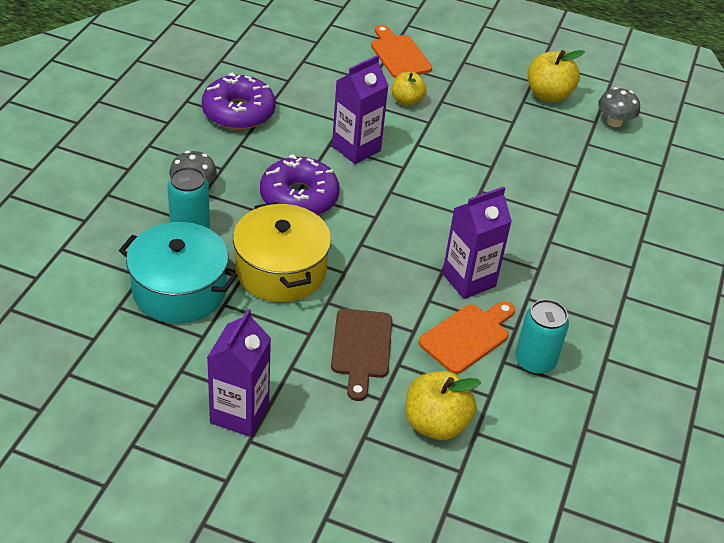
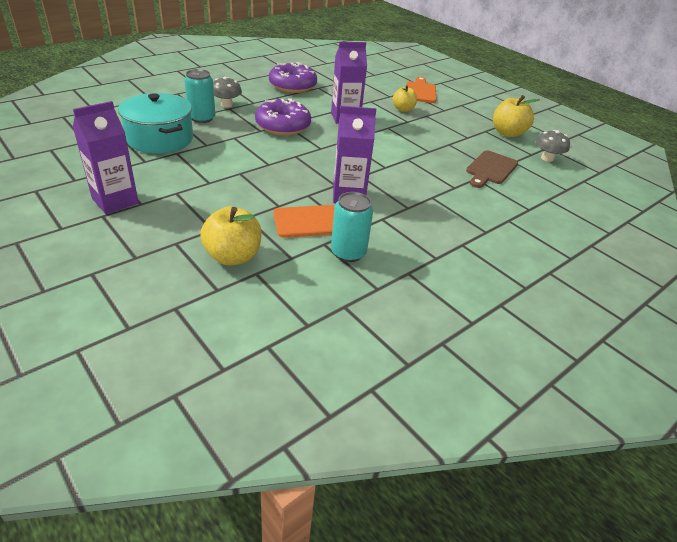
camera: 30 degrees right, 5 degrees down
yellow pot [233,202,331,302] -> none
brown cutting board [331,308,392,401] -> brown cutting board moved to [466,150,518,188]

